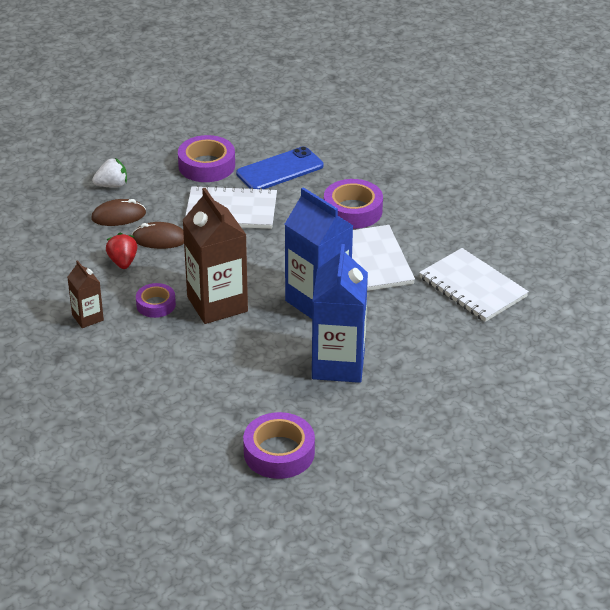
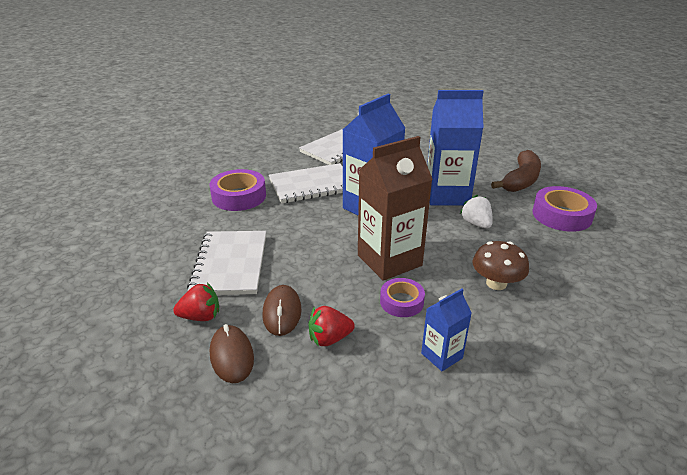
camera: 95 degrees left, 5 degrees down
brown carton [67,260,104,328] -> blue carton [421,289,472,371]
white strawberry [92,158,127,188] -> white strawberry moved to [460,195,493,229]
purple tape [178,135,235,182] -> none
blue phone [236,146,323,189] -> none
none -> red strawberry [173,282,219,321]
none -> brown mushroom [472,241,529,290]
none -> brown banana [491,150,541,192]

